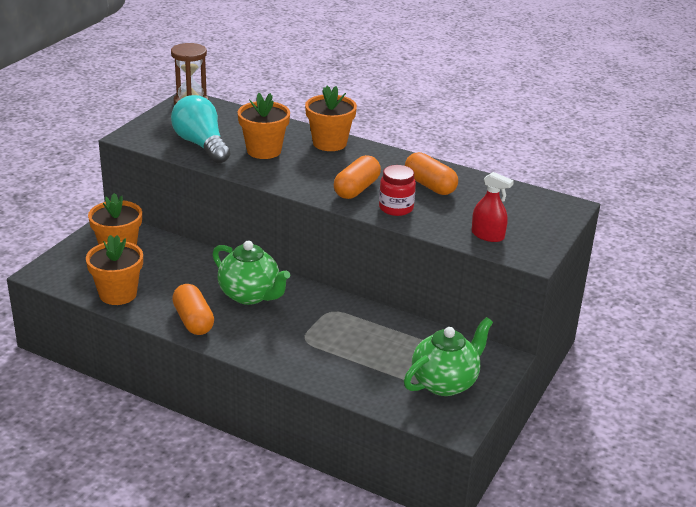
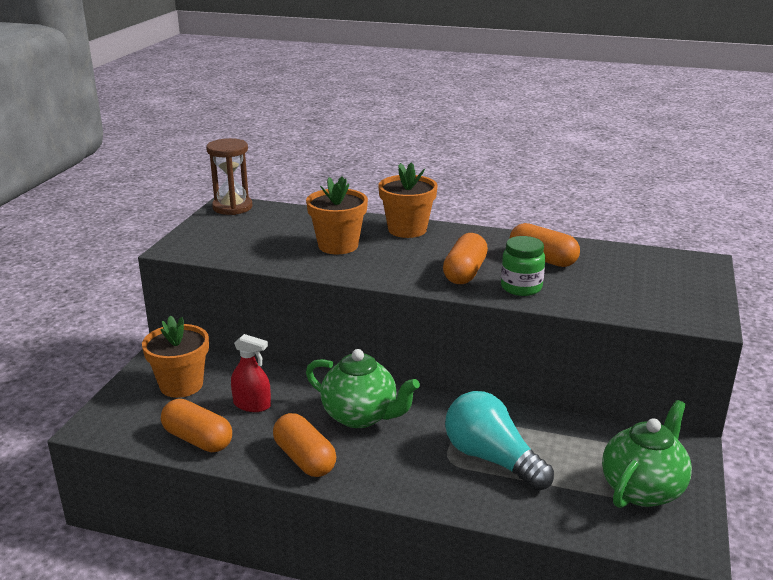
camera: 10 degrees left, 5 degrees down
orange flower pot [86,235,143,305] -> orange capsule [161,399,232,453]
turquoise light bulb [171,95,230,163] -> turquoise light bulb moved to [445,391,554,491]
red jar [379,165,416,216] -> green jar [501,236,545,296]
red spray bottle [472,172,514,242] -> red spray bottle moved to [231,334,271,412]

